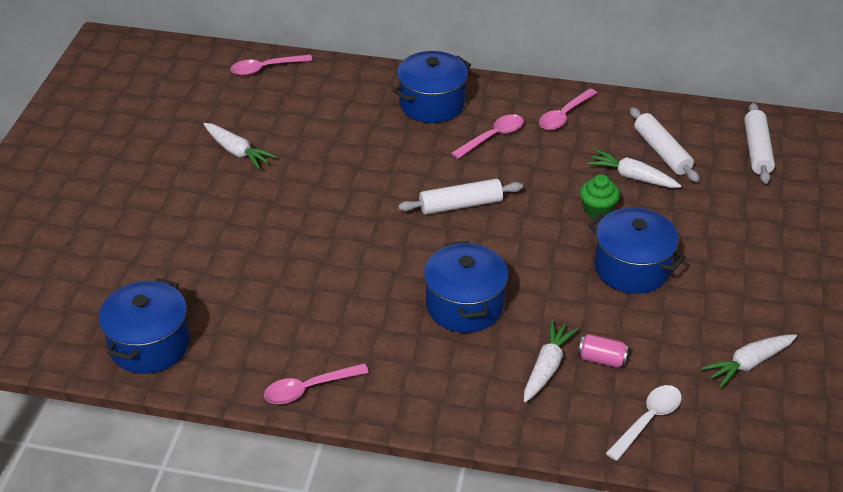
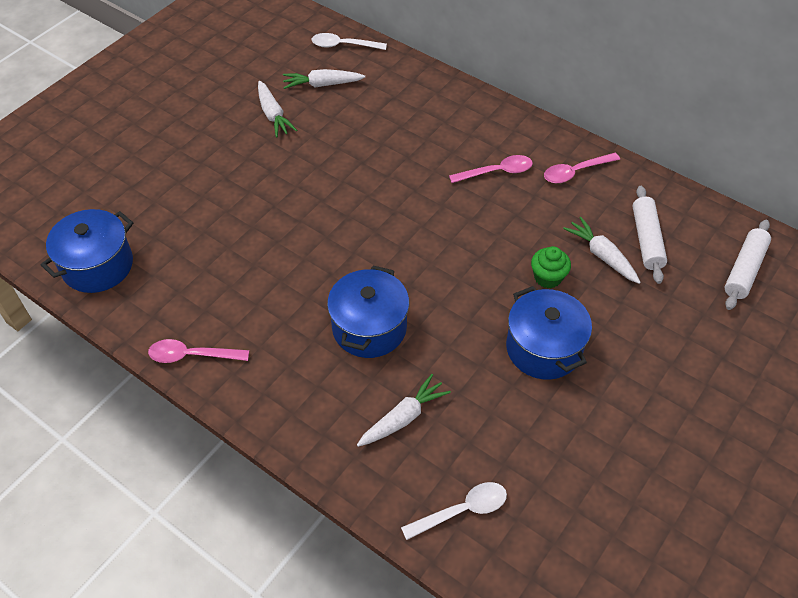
camera: 25 degrees right, 10 degrees up
pink spoon [230,54,313,75] -> white spoon [312,33,387,50]
blue pot [393,51,471,123] -> none
white rolling pin [398,179,523,215] -> none
pink can [578,334,629,368] -> none
white carrot [701,334,797,388] -> white carrot moved to [283,69,365,89]

